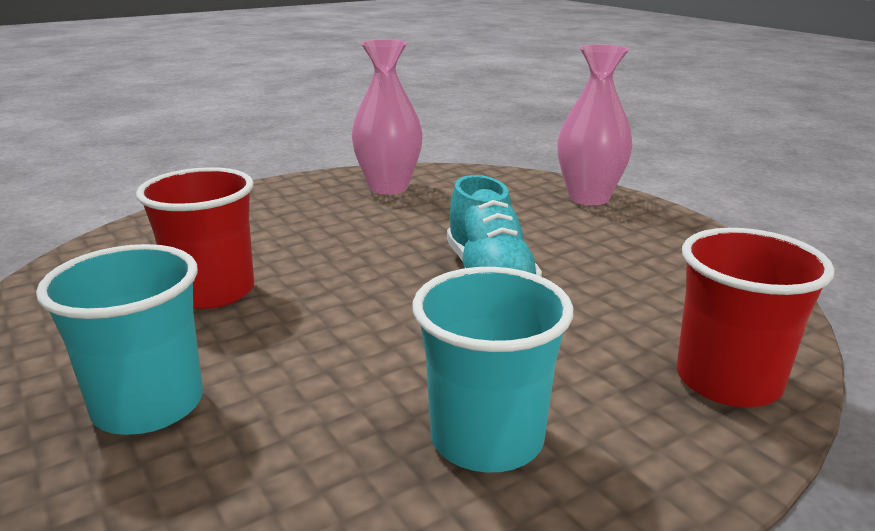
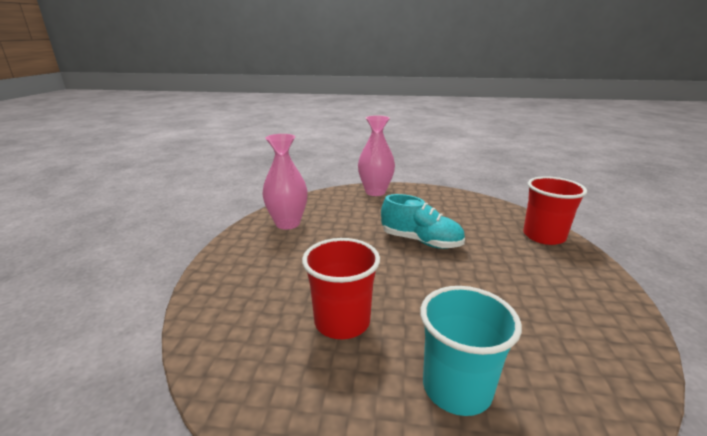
camera: 50 degrees left, 0 degrees up
turquoise cup [413,267,573,473] -> none

